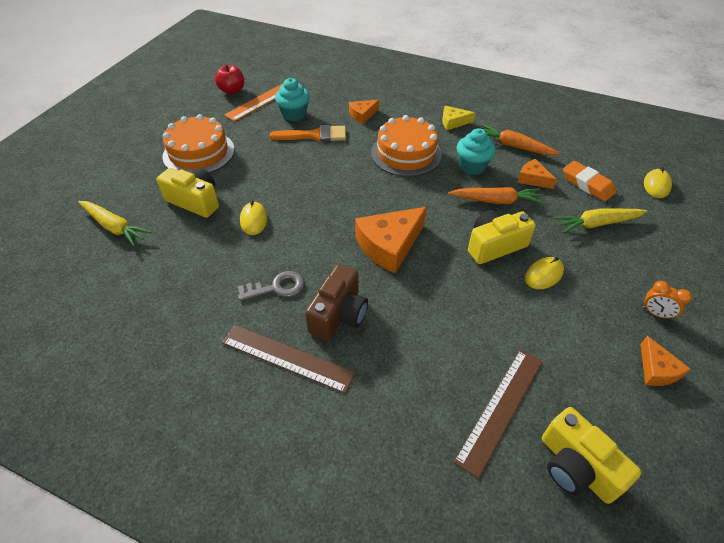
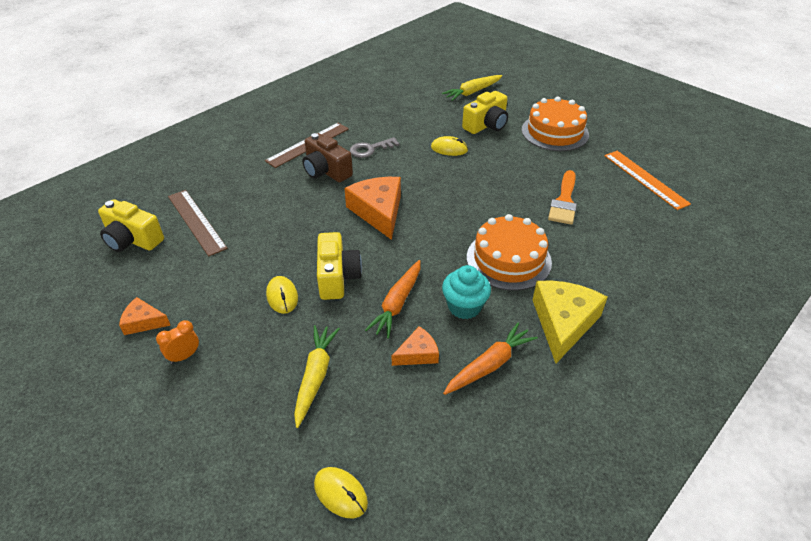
camera: 110 degrees right, 5 degrees down
red apple [215,64,244,95] -> none
grey key [238,271,304,301] -> grey key turned 60 degrees clockwise [350,137,399,158]
turquoise cupcake [275,78,310,121] -> none
orange cheese [349,100,379,124] -> none
yellow cheese [442,106,475,130] -> yellow cheese [533,281,608,363], size x1.86
yellow camera [542,407,642,504] -> yellow camera turned 135 degrees counterclockwise [98,199,164,252]
orange eraser [563,161,616,202] -> none

